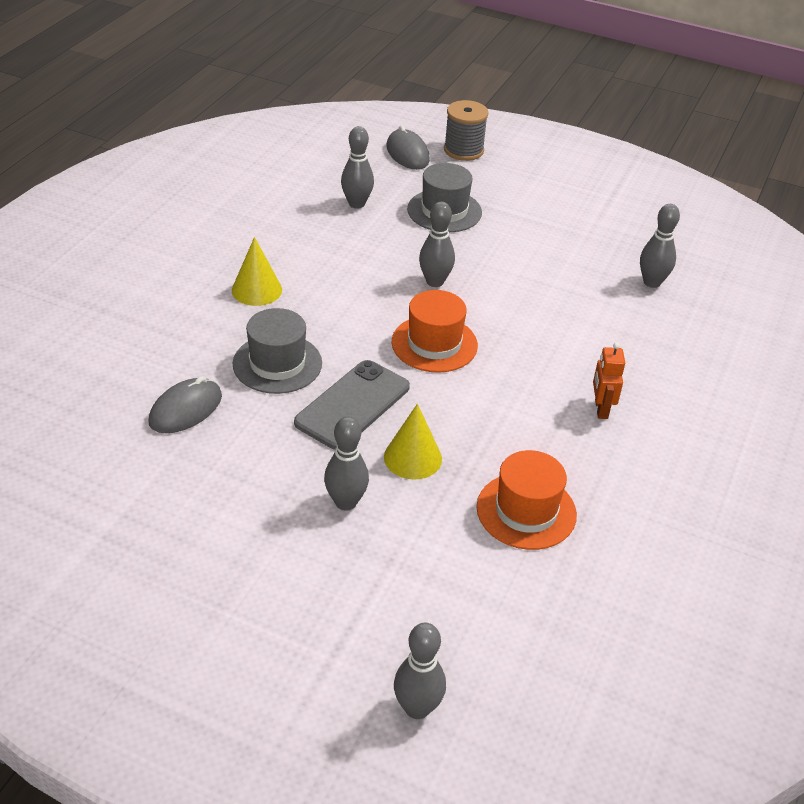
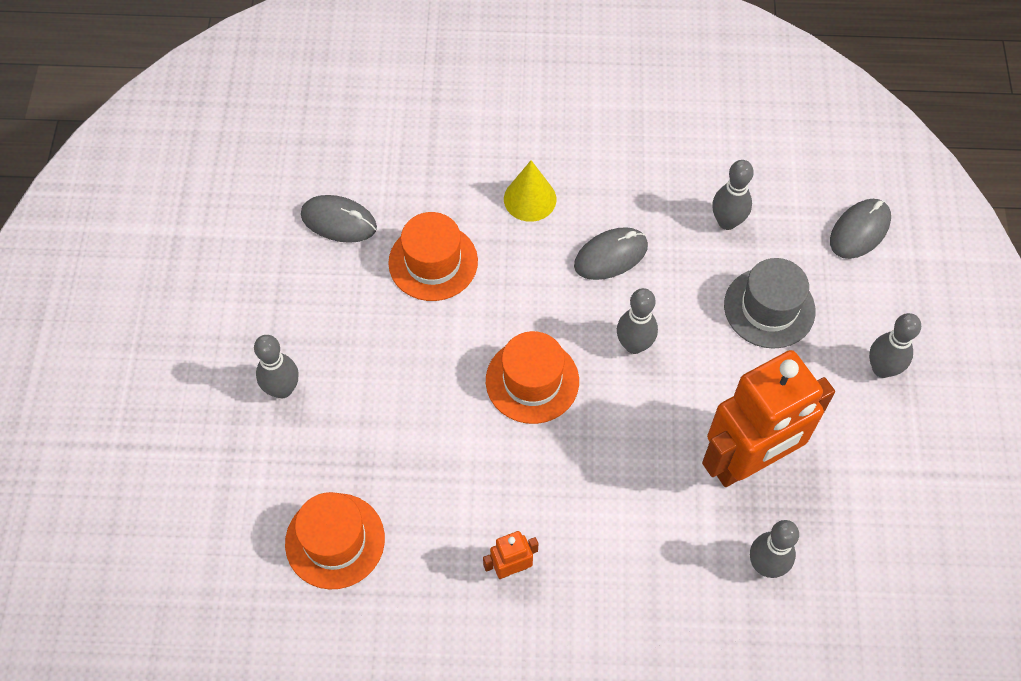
camera: 70 degrees right, 20 degrees up
grey hat [233,308,322,394] -> orange hat [388,212,478,301]
grey phone [294,360,410,450] -> none
yellow cone [384,404,442,480] -> none
grey bowling pin [394,623,446,719] -> grey bowling pin moved to [869,313,921,378]
grey spool [444,100,488,161] -> none
none -> grey mouse [574,227,648,280]
none -> orange robot [702,350,835,487]

